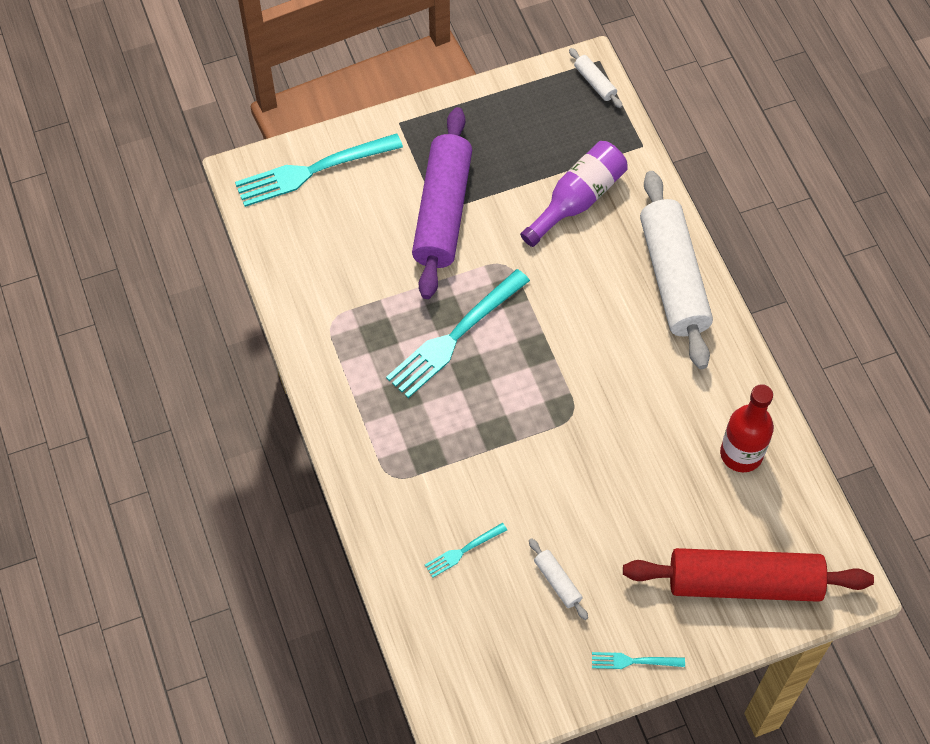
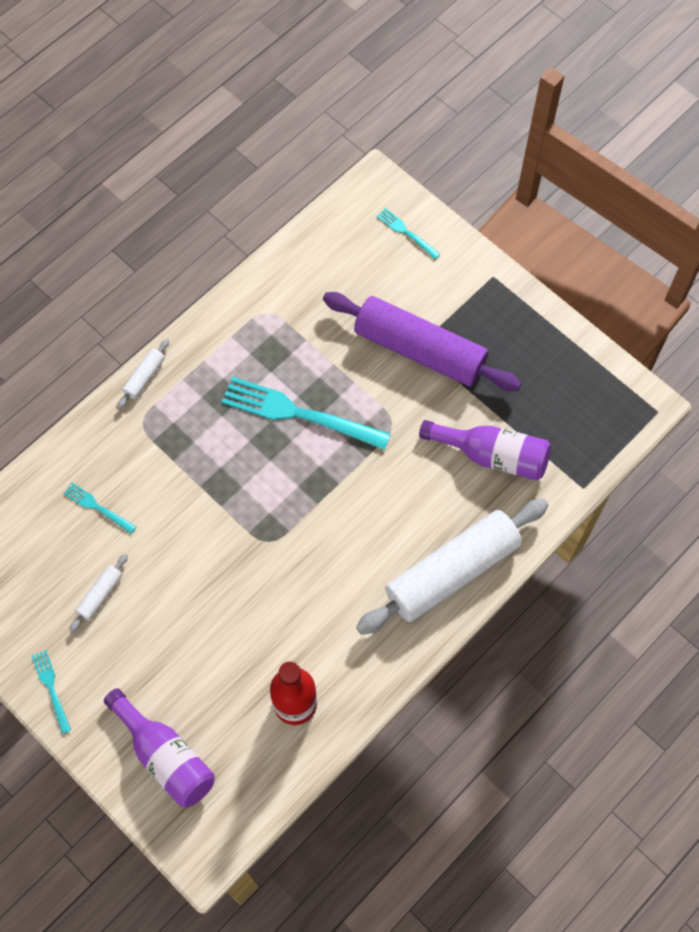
camera: 65 degrees right, 5 degrees up
turquoise fork [235,133,403,207] -> turquoise fork [376,208,440,259], size x0.47
purple rolling pin [412,107,472,299] -> purple rolling pin turned 45 degrees clockwise [323,292,522,391]
white rolling pin [569,48,623,108] -> white rolling pin moved to [117,339,169,409]
red rolling pin [623,548,874,602] -> purple bottle [104,688,215,807]

